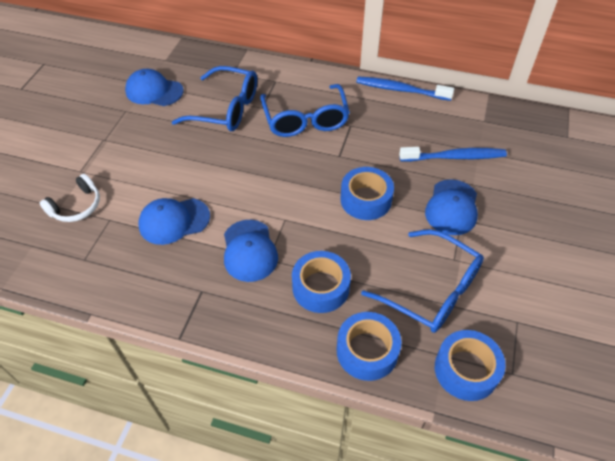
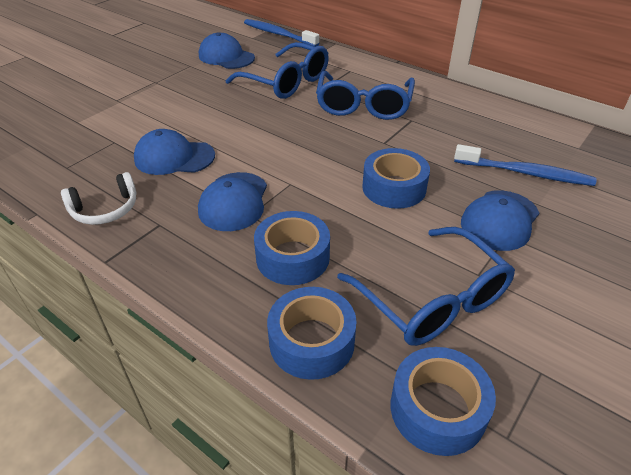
camera: 20 degrees right, 10 degrees down
white headphones [40,174,100,222] -> white headphones moved to [61,172,137,225]
blue toothbrush [356,76,454,101] -> blue toothbrush moved to [244,19,319,47]

